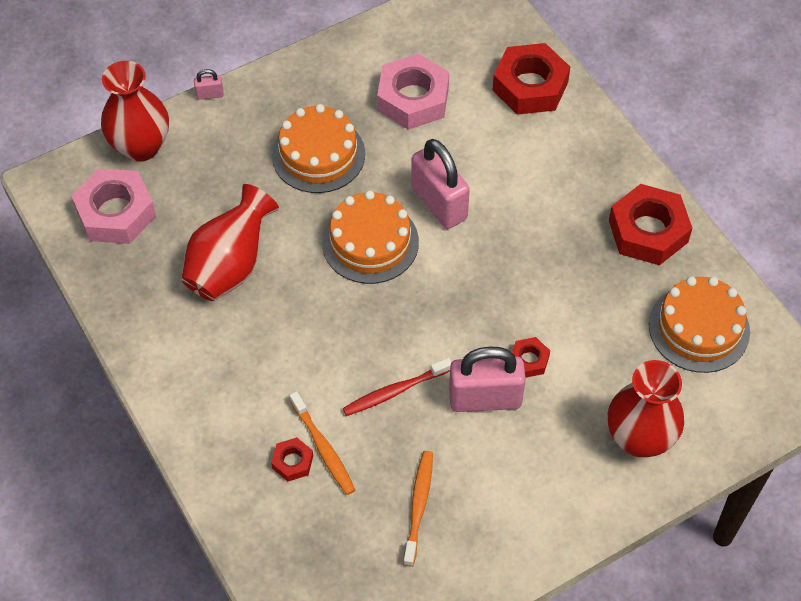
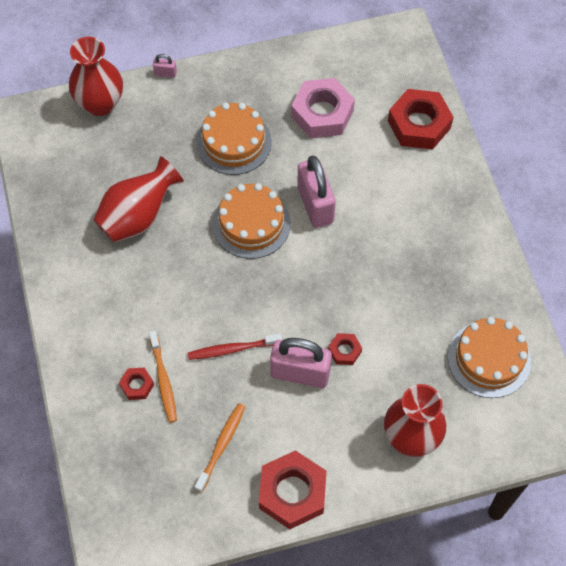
camera: 15 degrees right, 5 degrees up
pink nut [71,168,156,244] -> none
red nut [609,184,692,265] -> red nut moved to [259,450,326,529]

